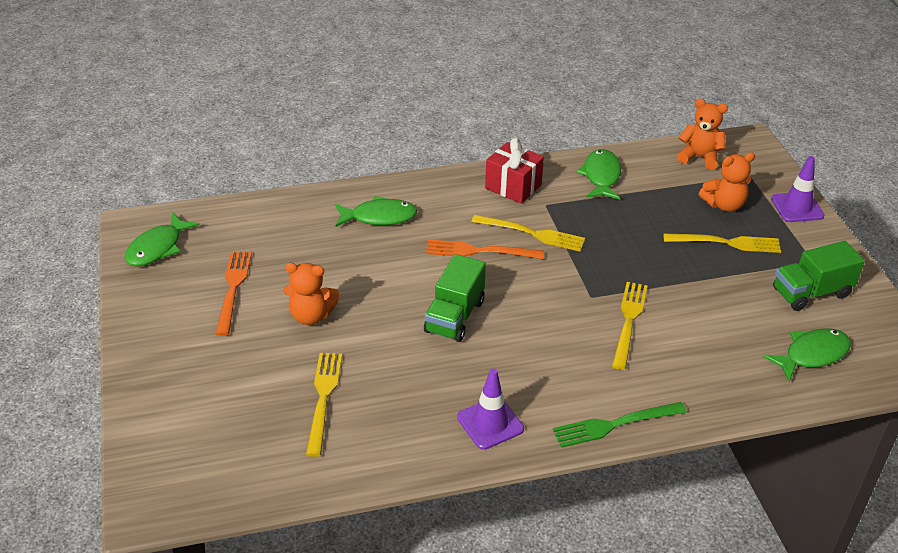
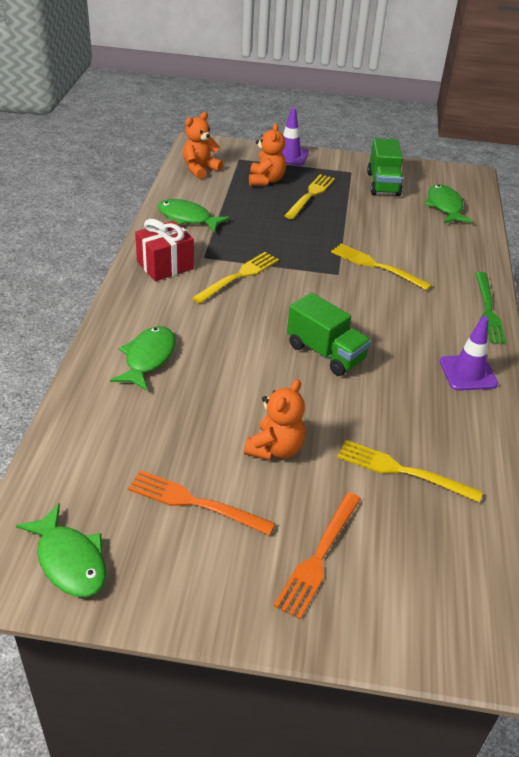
camera: 70 degrees left, 0 degrees up
orange fork [426,239,544,259] -> orange fork moved to [274,492,361,619]

